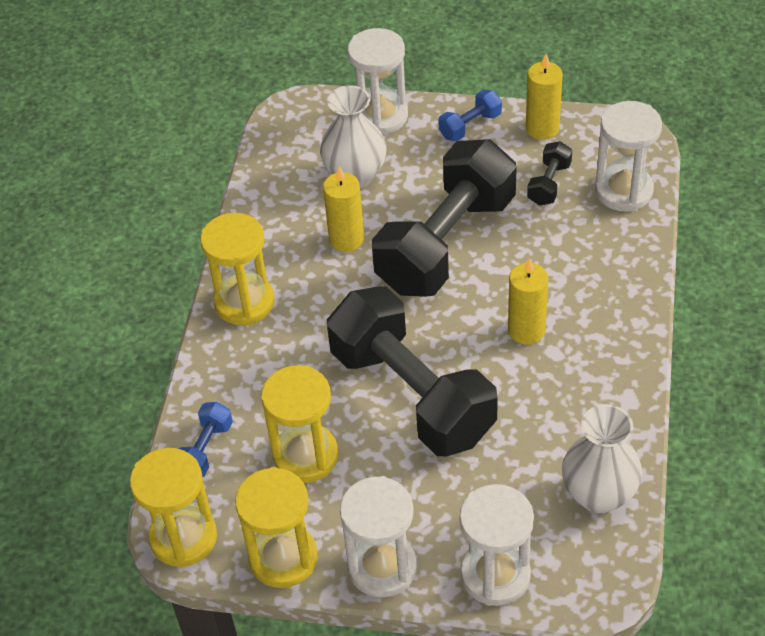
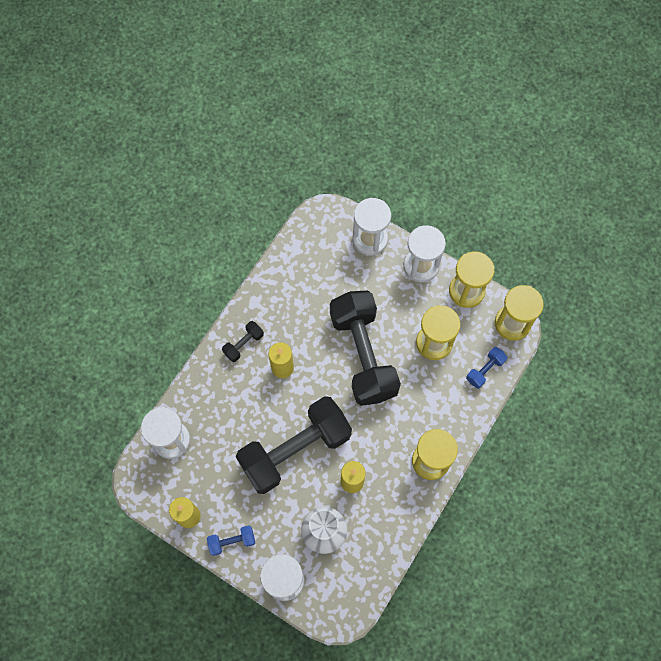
camera: 160 degrees left, 20 degrees up
black dumbbell [527,141,572,205] -> black dumbbell moved to [222,321,264,362]
white vase [562,404,642,513] -> none

